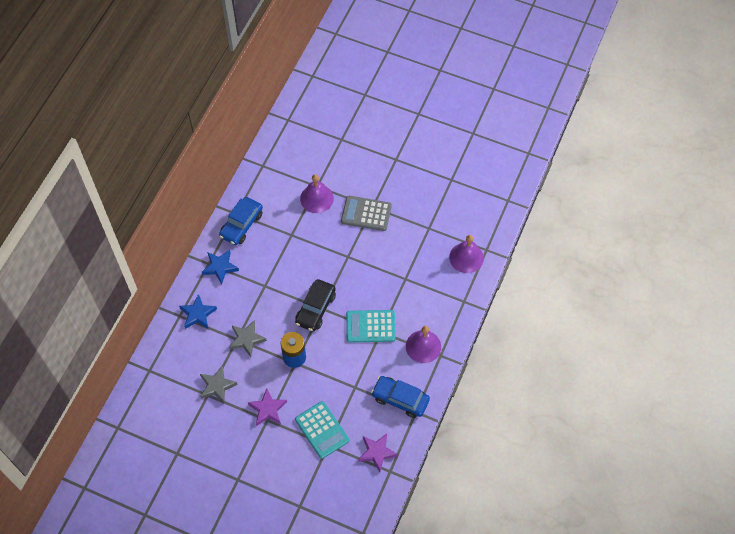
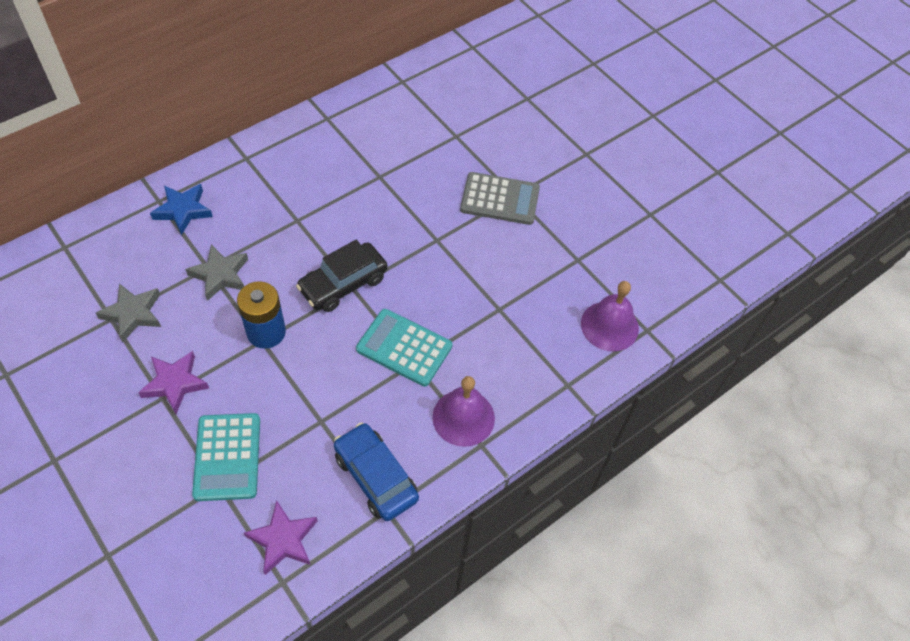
camera: 25 degrees right, 5 degrees down
blue star [202,250,239,285] -> none
blue car [219,197,263,245] -> none
purple bell [300,174,334,213] -> none
grey calculator [341,196,392,231] -> grey calculator turned 150 degrees clockwise [460,172,540,225]

